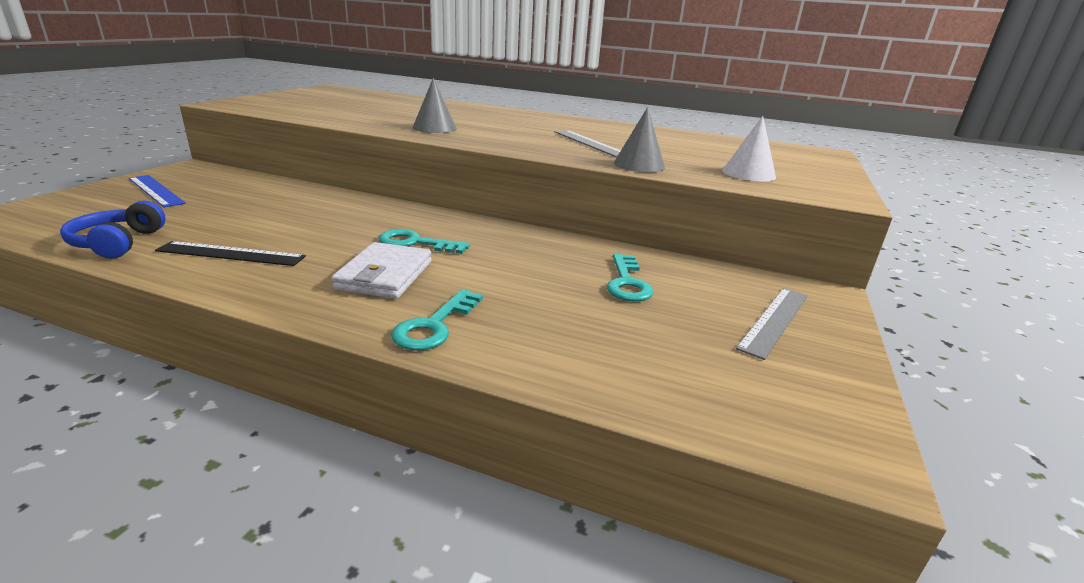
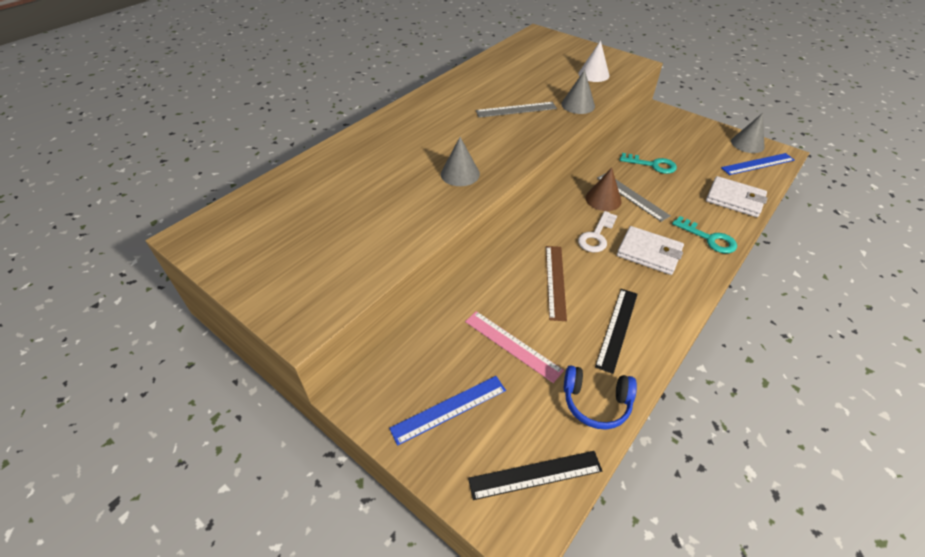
camera: 70 degrees left, 20 degrees up
turquoise key [378,229,470,254] -> white key [578,211,617,252]
grey ruler [736,288,808,360] -> grey ruler moved to [597,173,671,222]
none -> pink ruler [465,311,564,383]
none -> black ruler [468,451,602,500]
none -> brown ruler [546,246,567,321]
none -> brown cone [586,167,622,211]
none -> white wallet [706,176,768,217]
none -> blue ruler [721,153,795,175]
none -> grey cone [731,113,765,153]

